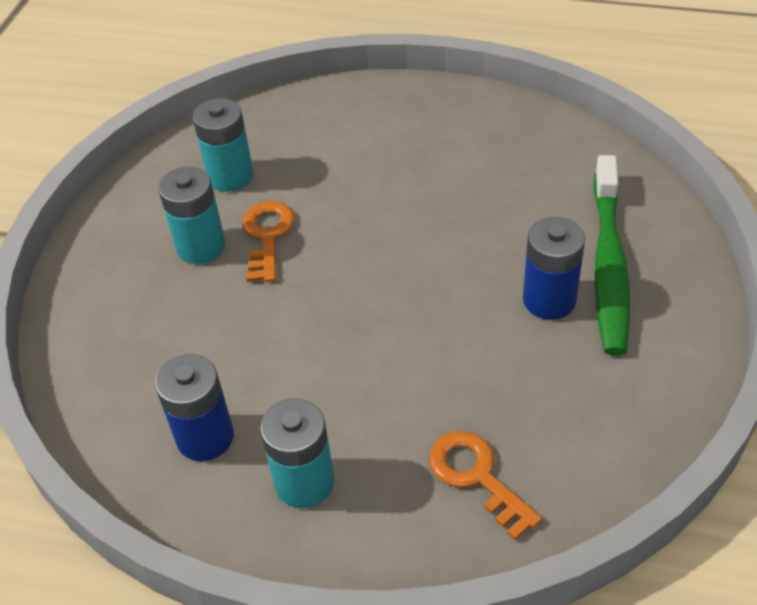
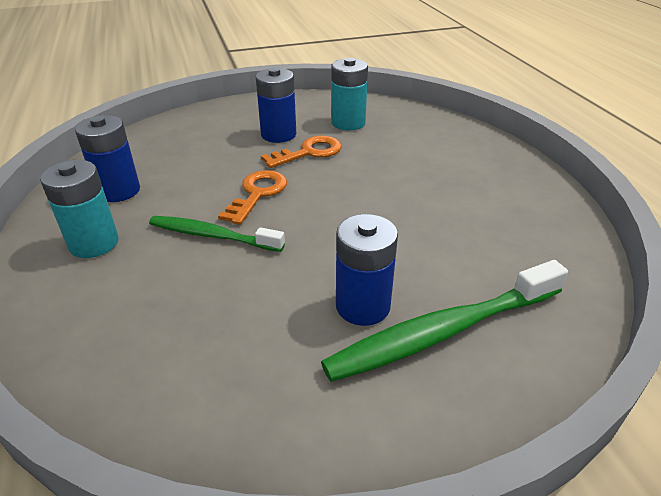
camera: 55 degrees right, 10 degrees down
turquoise battery [158,167,225,264] -> blue battery [256,67,296,143]
orange key [429,431,542,540] -> orange key moved to [218,170,287,225]
none -> green toothbrush [149,216,285,252]

